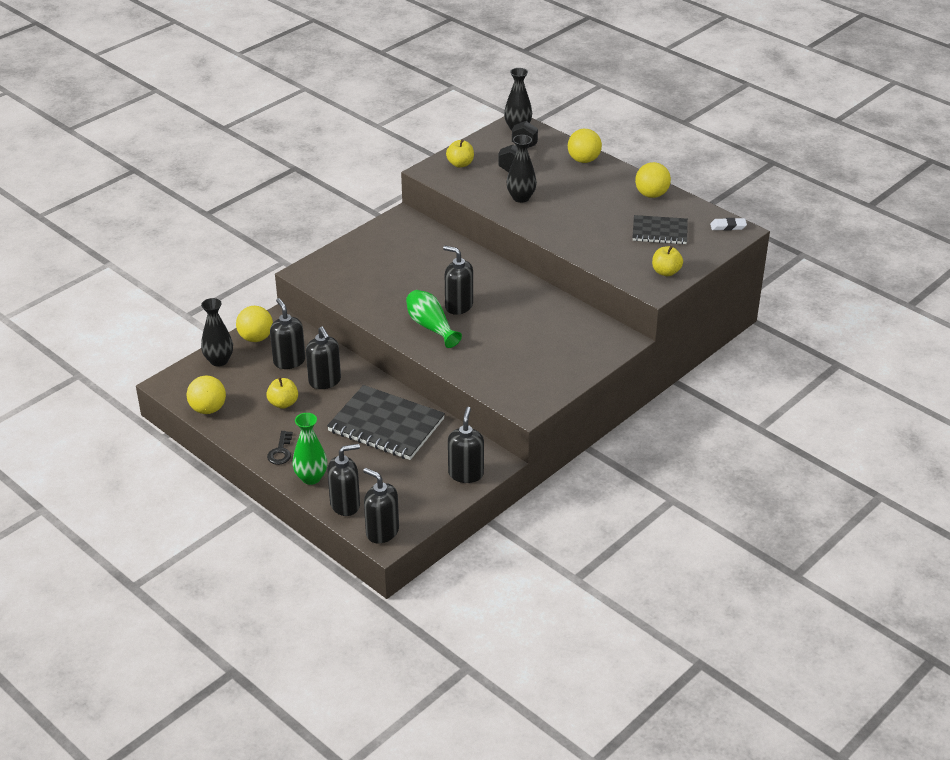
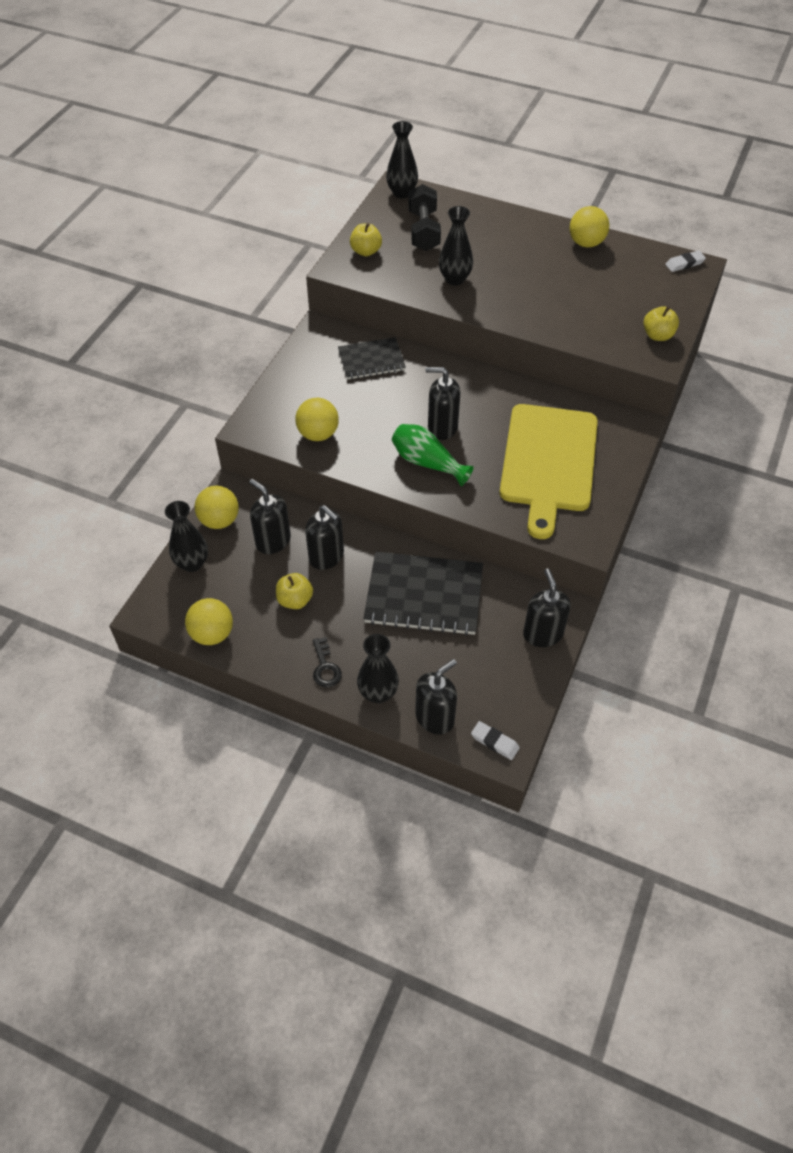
camera: 20 degrees left, 15 degrees up
green vase [292,413,327,485] -> black vase [357,634,399,703]
black soap dispenser [363,468,399,543] -> white eraser [471,721,520,760]
yellow ball [568,129,602,163] -> yellow ball moved to [295,398,339,441]
black notebook [632,215,688,244] -> black notebook moved to [338,337,406,380]
none -> yellow cutting board [500,404,598,539]

